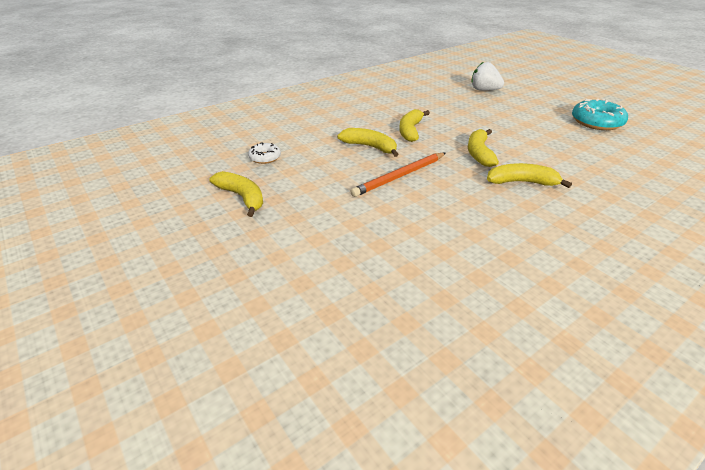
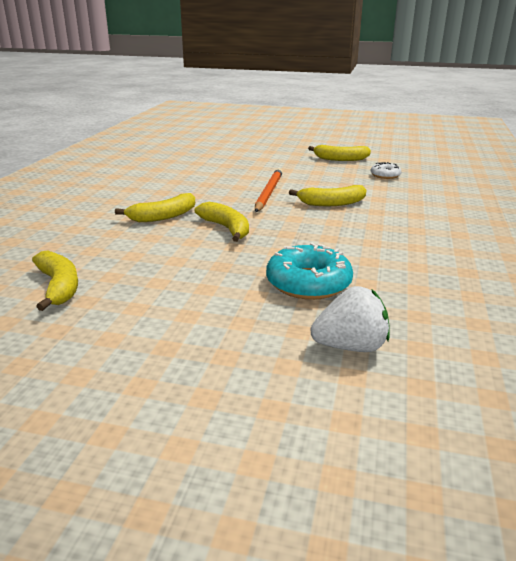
camera: 140 degrees right, 10 degrees down
yellow banana [399,109,430,142] -> yellow banana moved to [32,250,78,311]
turquoise donut [572,99,628,130] -> turquoise donut moved to [266,243,353,300]

